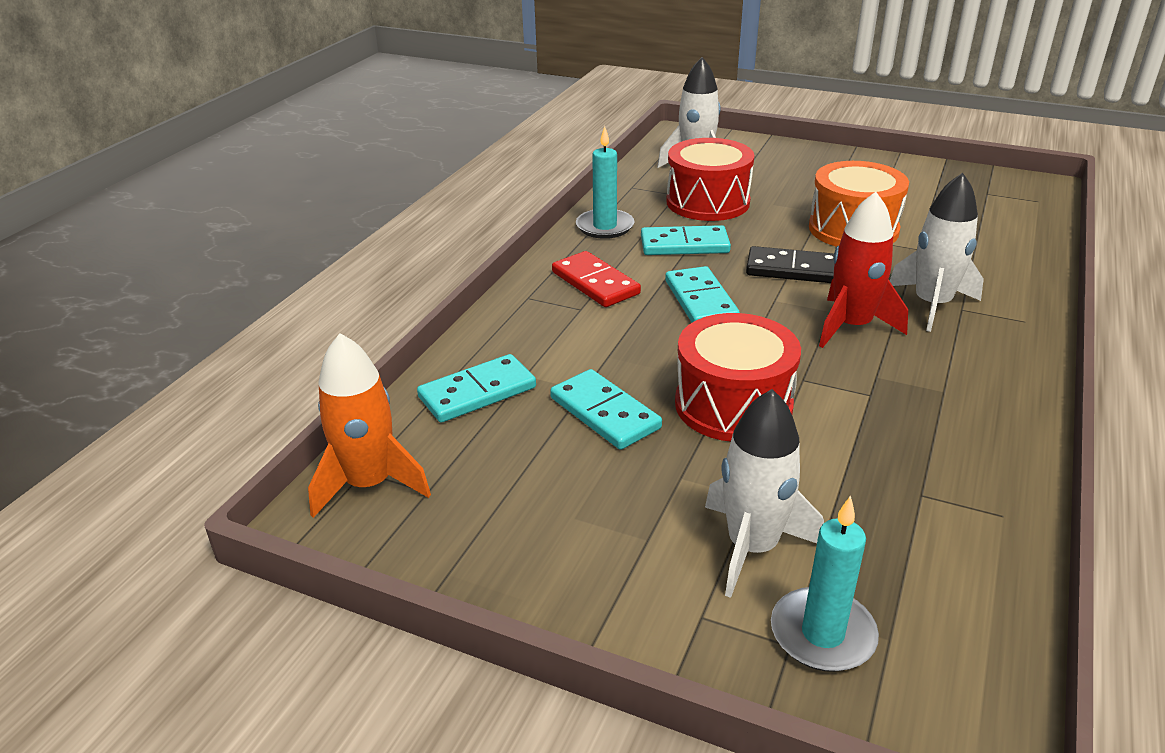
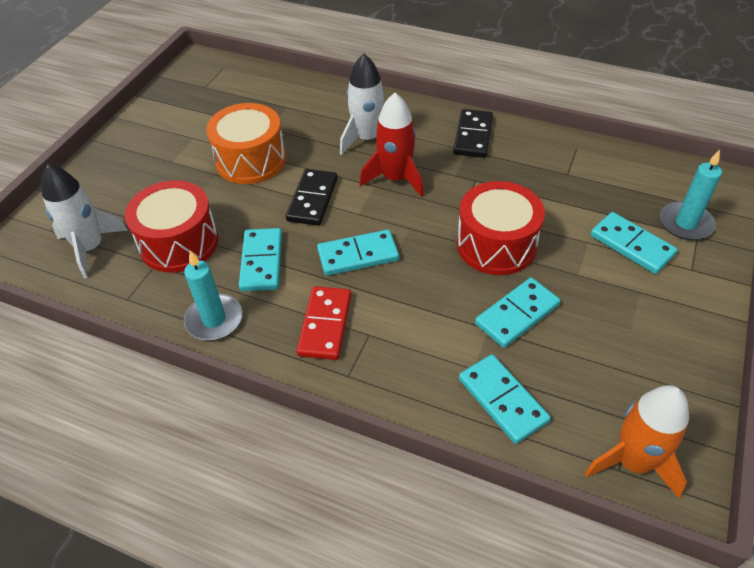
camera: 90 degrees left, 15 degrees up
red domino [552,251,641,307] -> red domino turned 45 degrees counterclockwise [297,286,351,360]
white rocket [705,389,824,598] -> turquoise domino [591,212,678,274]
none -> black domino [453,109,493,158]

